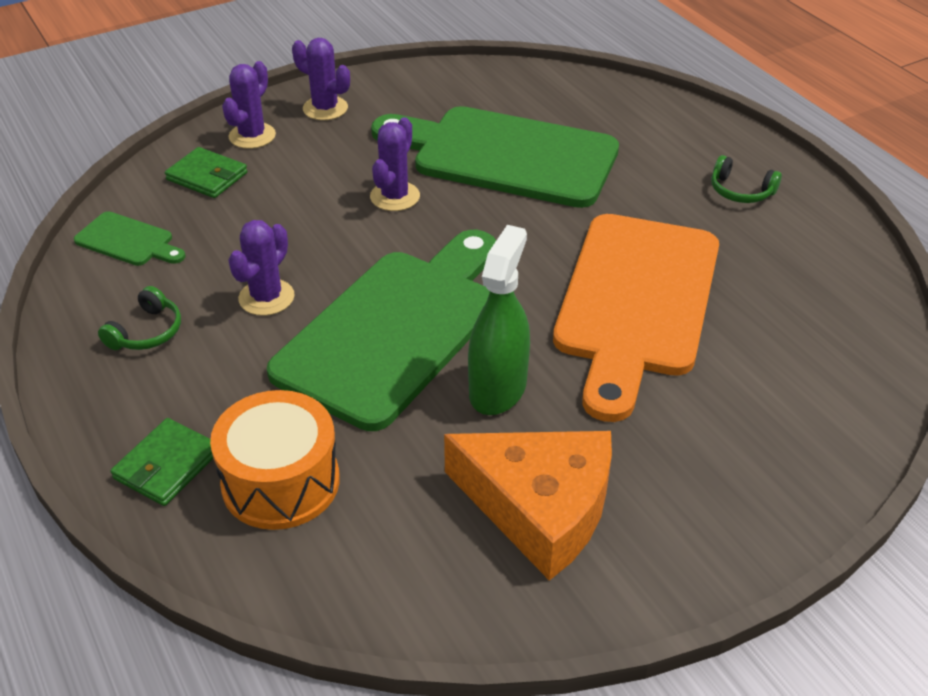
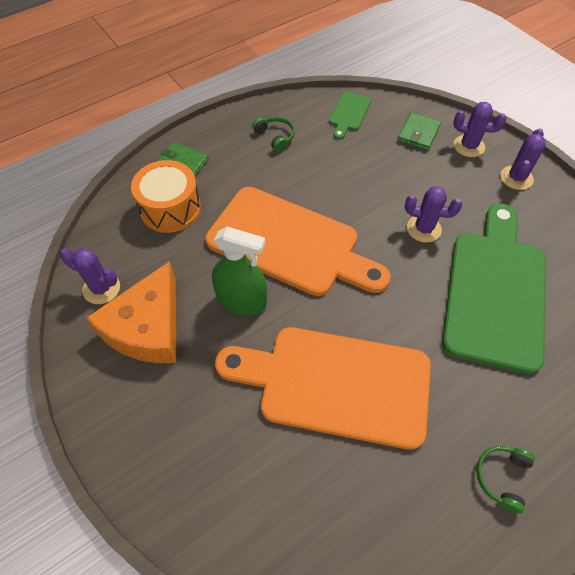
camera: 85 degrees right, 15 degrees up
green headphones [98,286,181,350] -> green headphones turned 150 degrees counterclockwise [252,116,295,152]
purple cactus [228,220,294,316] -> purple cactus moved to [60,248,120,304]
green cutting board [267,230,496,431] -> orange cutting board [205,187,391,296]

